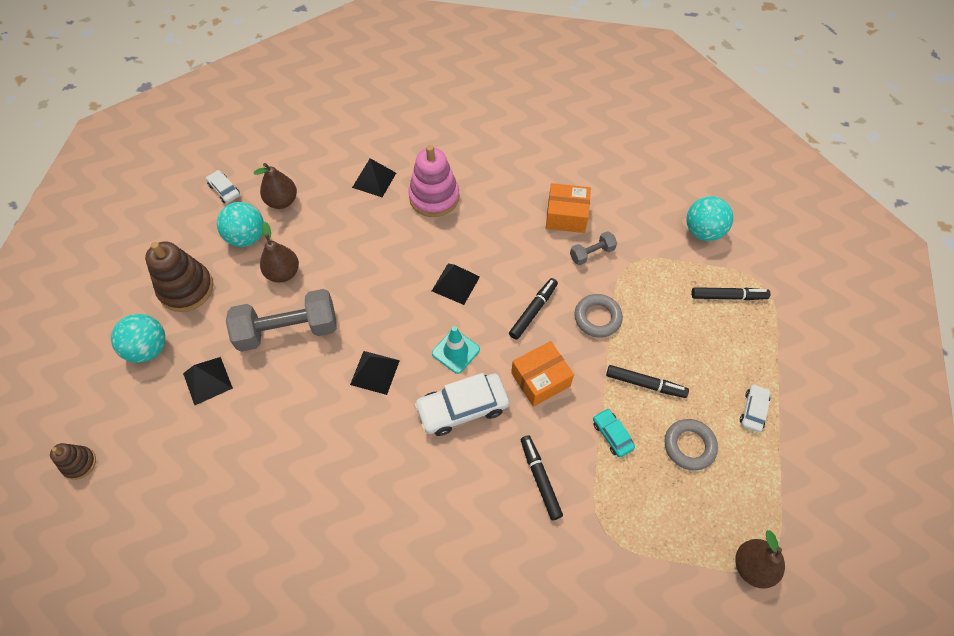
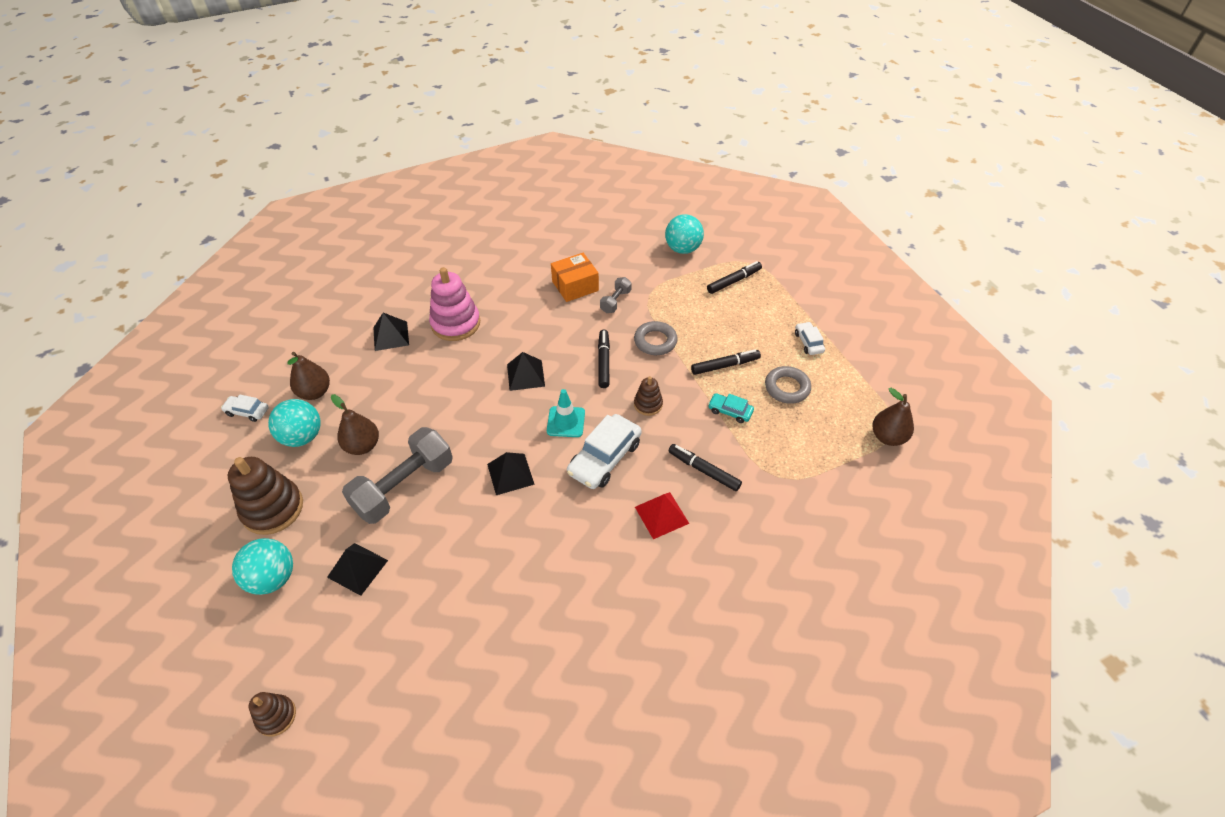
camera: 35 degrees left, 10 degrees down
orange box [511,341,574,407] -> brown stacking toy [634,376,663,416]
none -> red pyramid [635,492,689,539]

